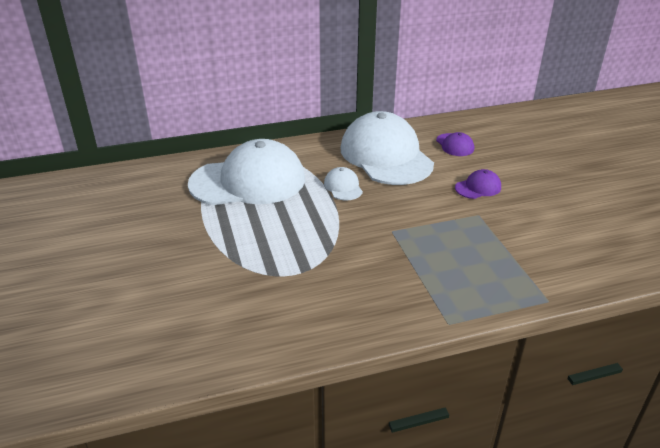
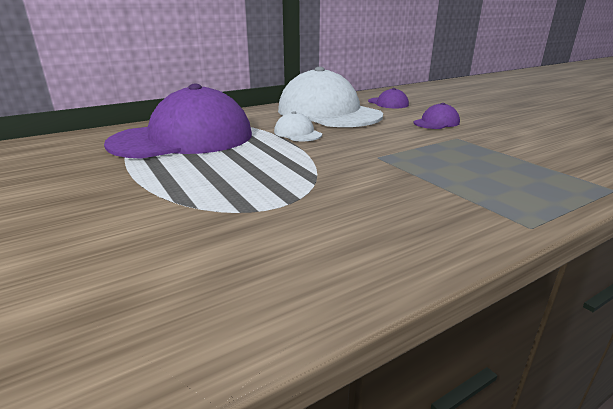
camera: 15 degrees left, 10 degrees down
white cap [188,139,305,205] -> purple cap [104,83,252,159]

